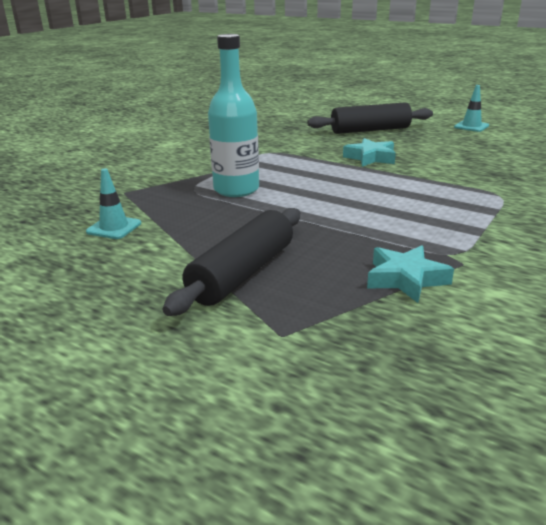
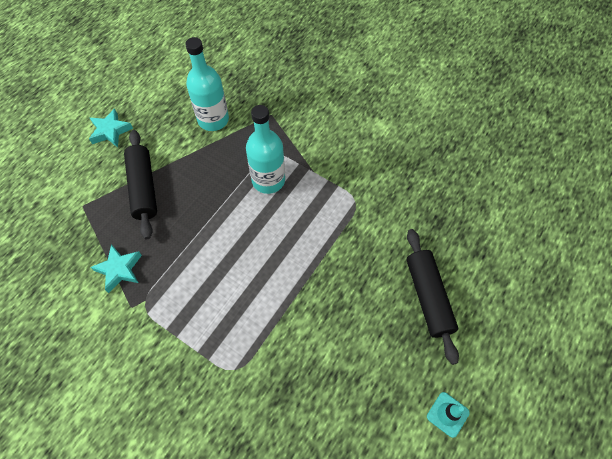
camera: 90 degrees right, 35 degrees up
turquoise traffic cone [86,168,141,239] -> turquoise bottle [185,37,229,131]
black rolling pin [162,208,300,316] -> black rolling pin turned 45 degrees clockwise [124,130,157,239]
turquoise star [343,138,396,167] -> turquoise star moved to [89,108,133,147]

